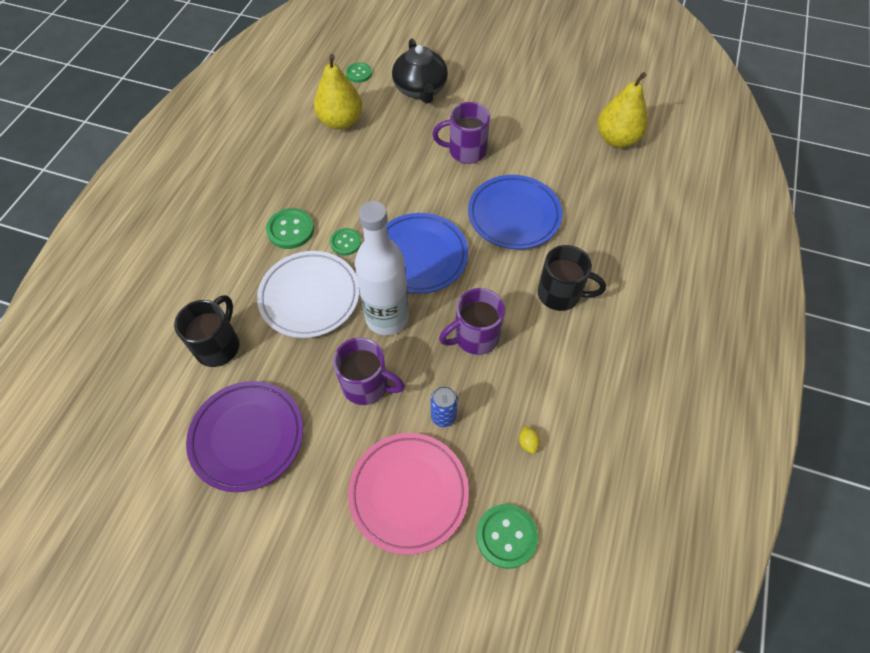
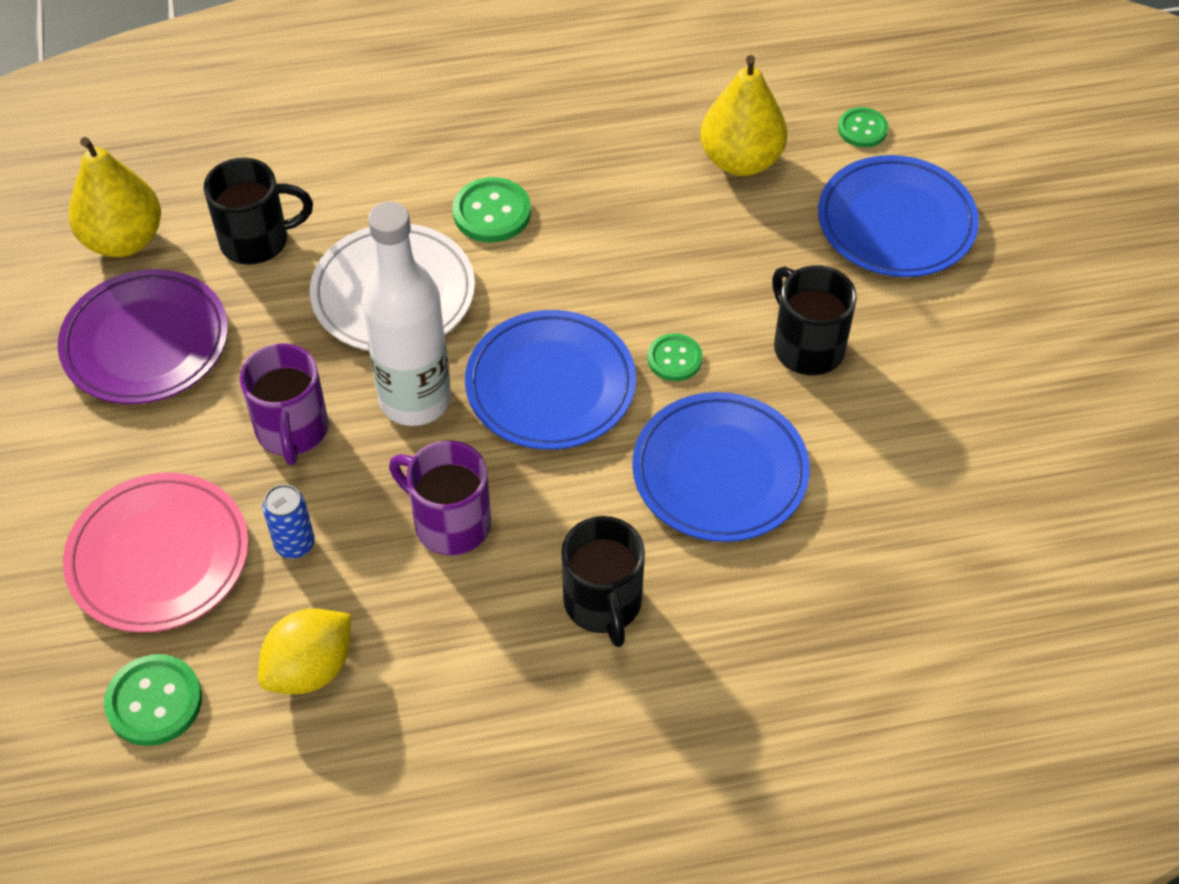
camera: 60 degrees right, 5 degrees down
green button [330,228,362,255] -> green button moved to [648,333,703,381]
black teapot [392,39,448,104] -> blue plate [818,155,979,277]
purple mug [432,102,490,164] -> black mug [772,265,857,375]
yellow lemon [519,426,540,454] -> yellow lemon [258,608,351,694], size x2.31
yellow pear [597,72,648,148] -> yellow pear moved to [69,137,161,257]

